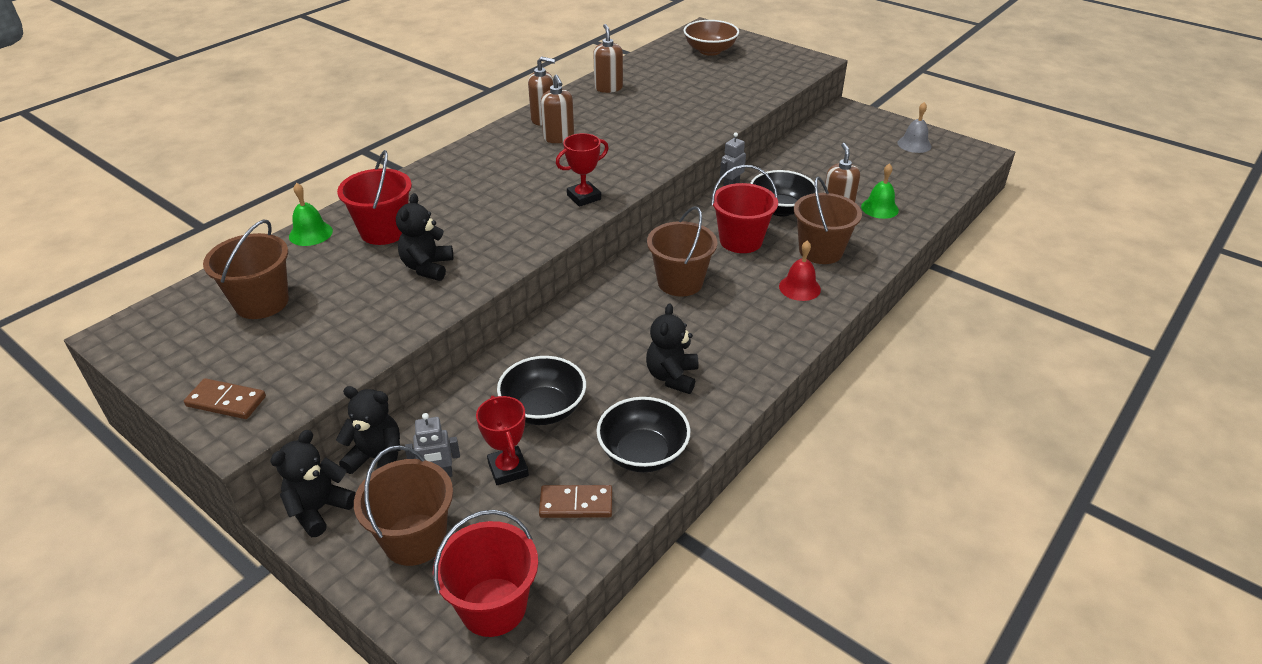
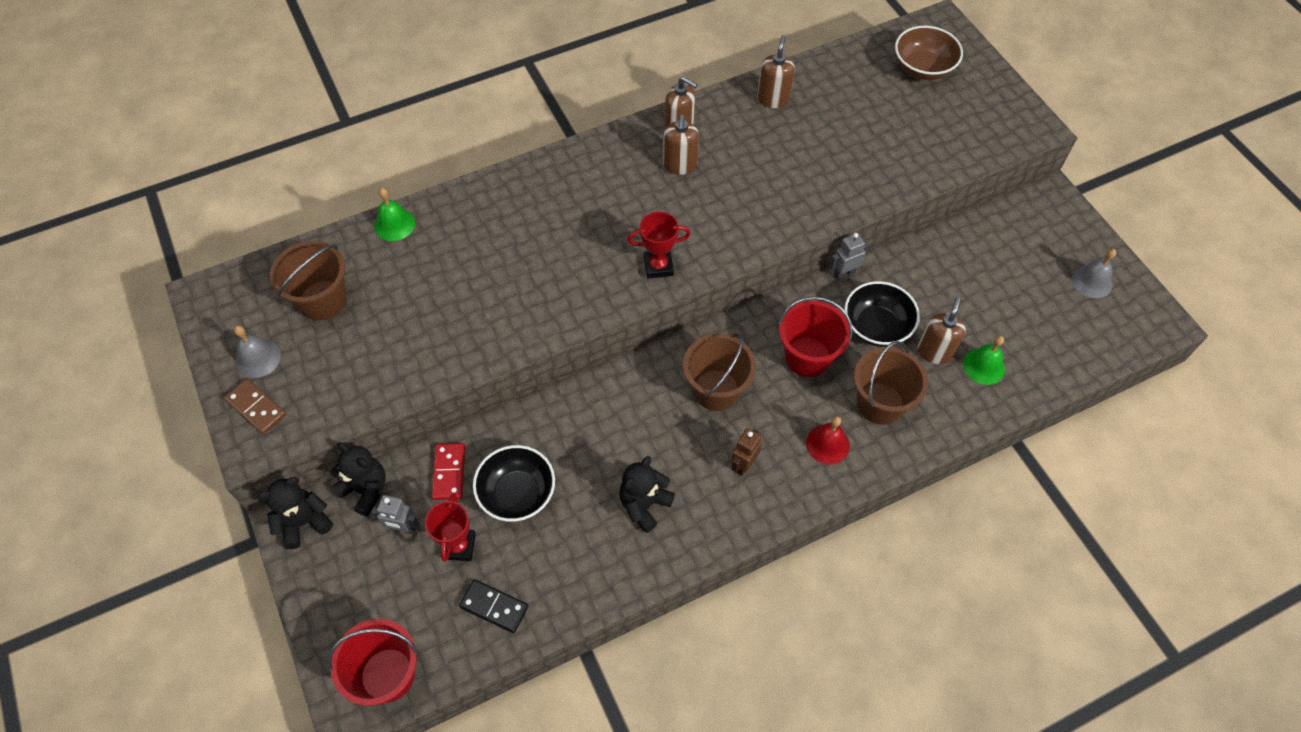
camera: 25 degrees right, 20 degrees up
red bucket [337,150,412,245] -> none
brown bucket [354,445,453,566] -> none
black teddy bear [396,193,453,281] -> none
brown domino [539,485,612,518] -> black domino [459,579,528,633]
black bowl [597,397,690,472] -> none
none -> grey bell [234,326,281,378]
none -> red domino [432,443,465,500]
none -> brown robot [731,428,762,476]

